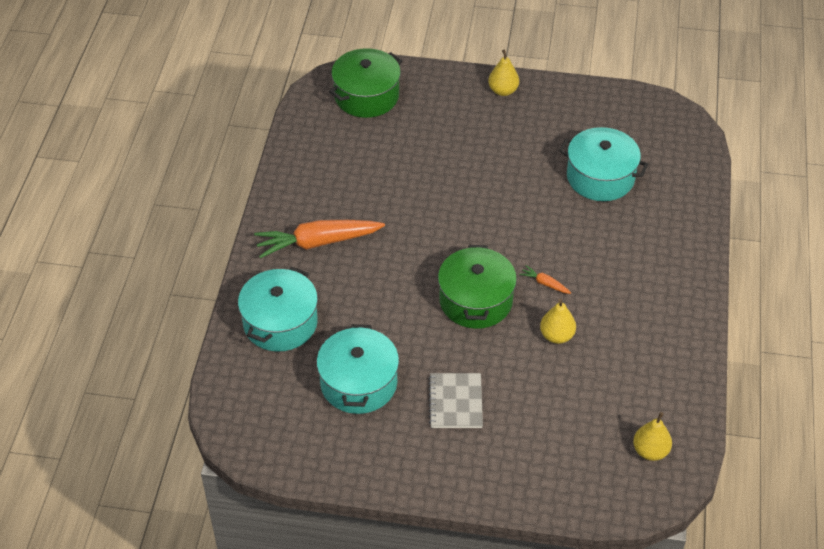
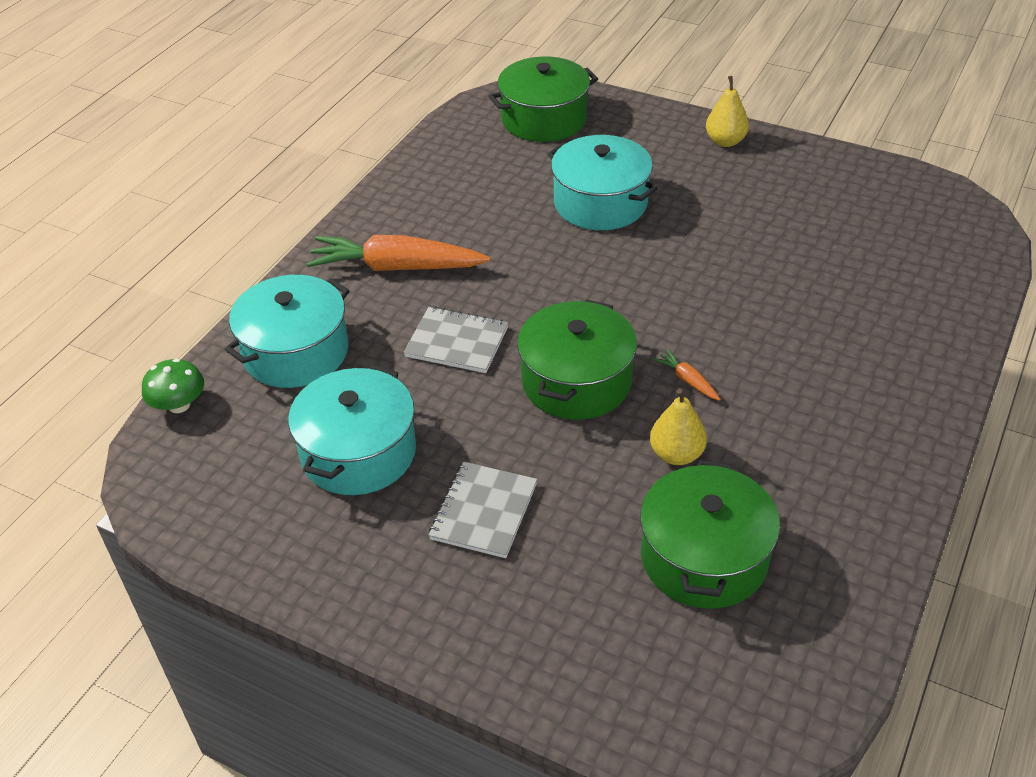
camera: 20 degrees right, 5 degrees down
turquoise pot [559,127,648,201] -> turquoise pot moved to [548,135,658,230]
yellow pear [633,412,672,461] -> none
none -> green mushroom [142,359,204,413]
none -> grey notebook [403,307,508,373]
none -> green pot [640,460,780,609]

